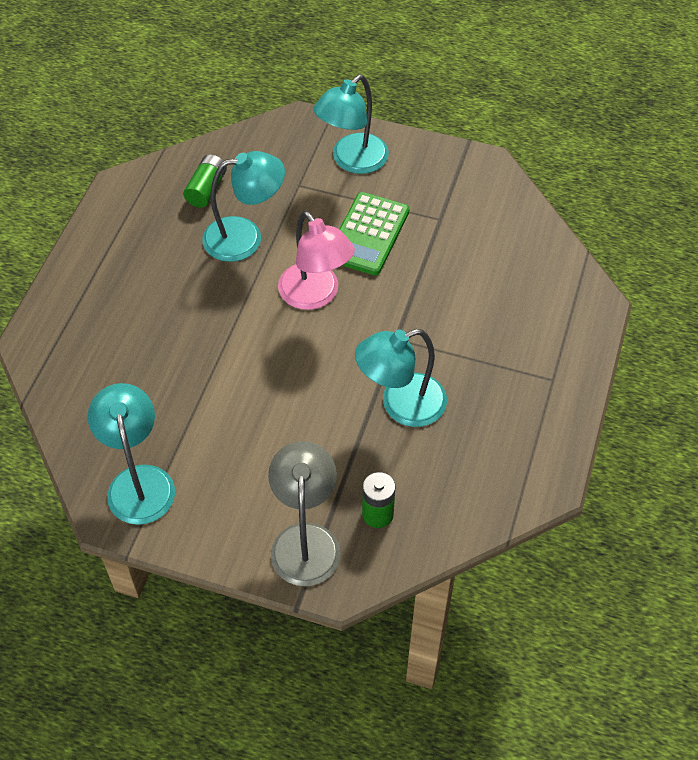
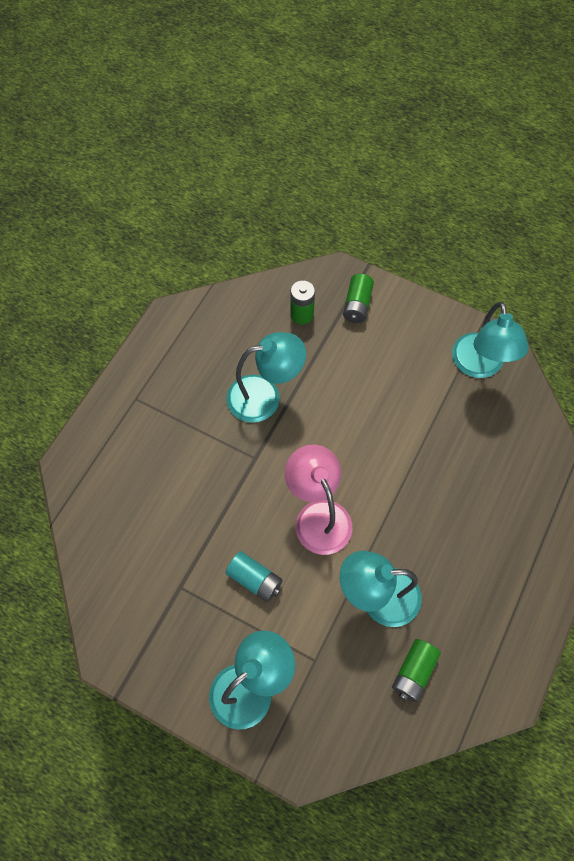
camera: 170 degrees left, 10 degrees up
grey lamp [268,441,341,586] -> green battery [343,274,374,323]
green calculator [339,192,409,275] -> turquoise battery [226,551,283,602]

